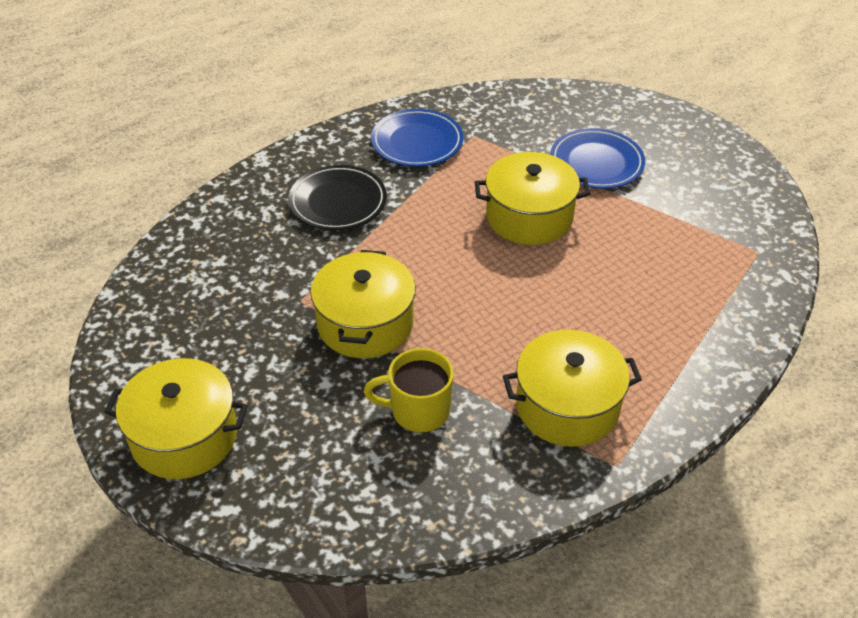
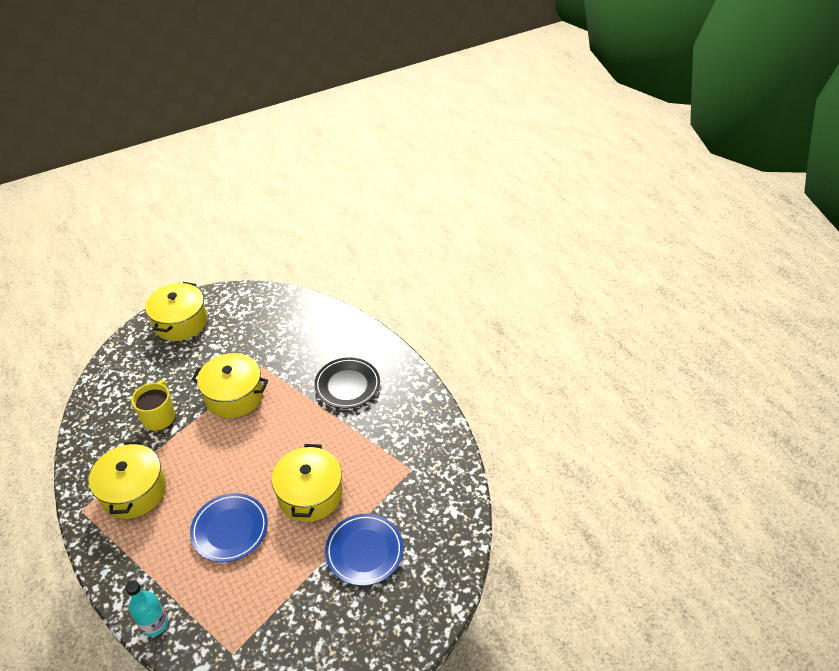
camera: 95 degrees right, 0 degrees up
blue plate [371,109,463,167] -> blue plate moved to [190,493,268,562]
none -> turquoise bottle [125,580,168,637]

